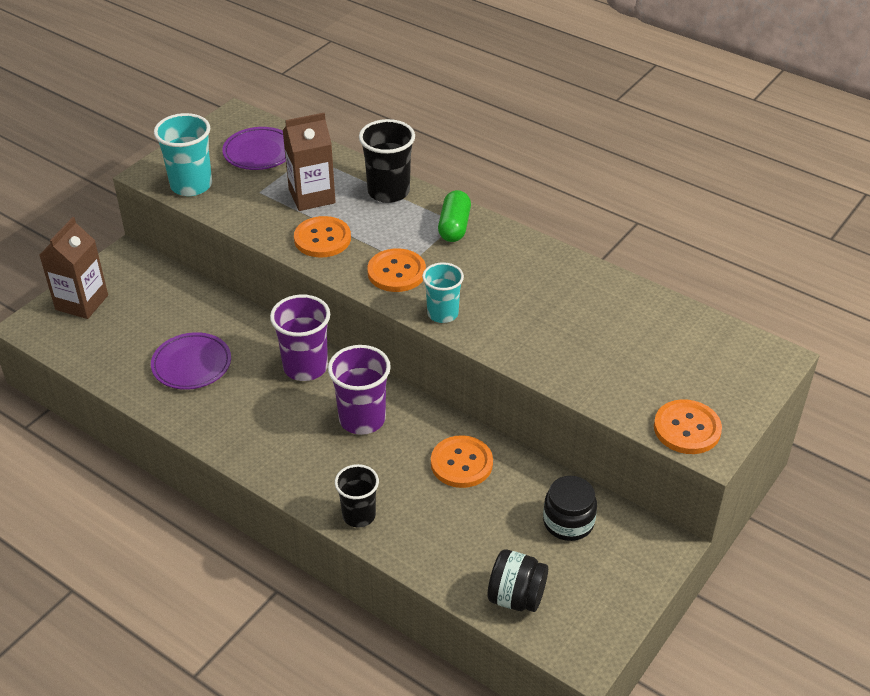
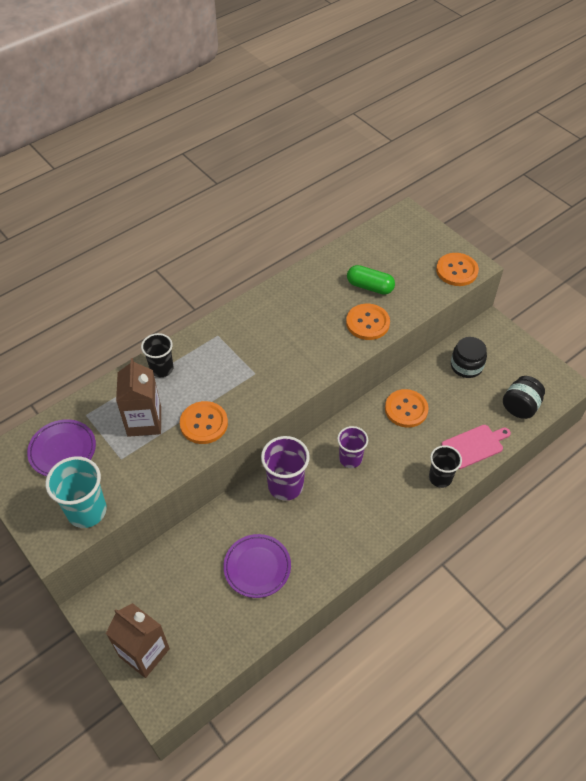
camera: 75 degrees left, 10 degrees up
purple cup [328,345,391,435] -> purple cup [337,426,368,468], size x0.67
black cup [359,119,415,203] -> black cup [141,333,173,377], size x0.67
orange button [367,248,426,292] -> orange button moved to [346,304,390,340]
turquoise cup [422,262,464,323] -> none
green capsule [438,190,471,242] -> green capsule moved to [347,265,395,295]
none -> pink cutting board [441,425,511,469]

